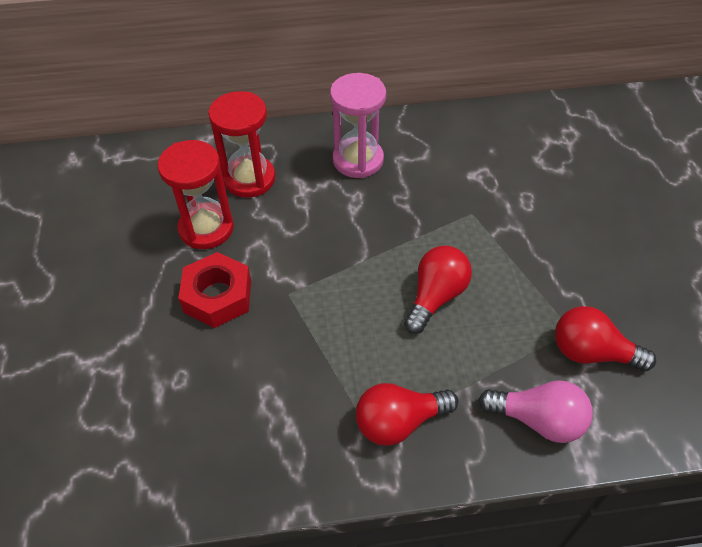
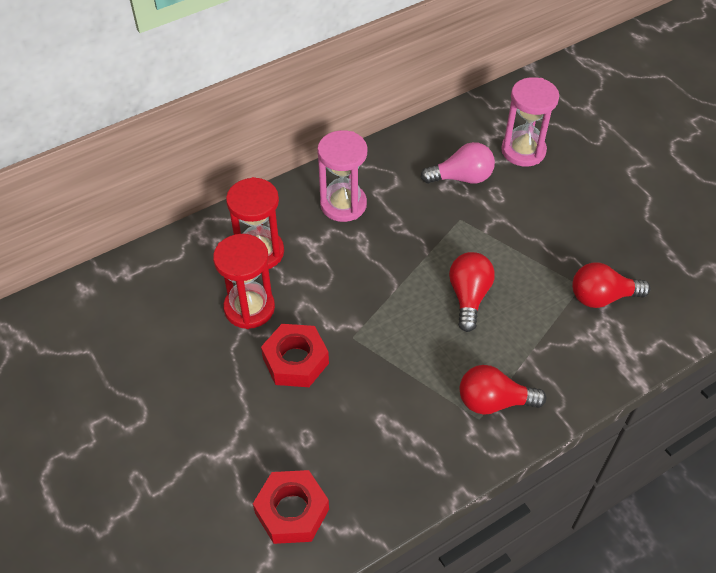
camera: 25 degrees left, 0 degrees up
red light bulb [356,383,458,446] -> red light bulb turned 45 degrees clockwise [460,365,546,415]
pink light bulb [478,380,593,443] -> pink light bulb moved to [420,142,495,184]
none -> red nut [253,470,329,544]
none -> pink hourglass [501,77,559,167]

